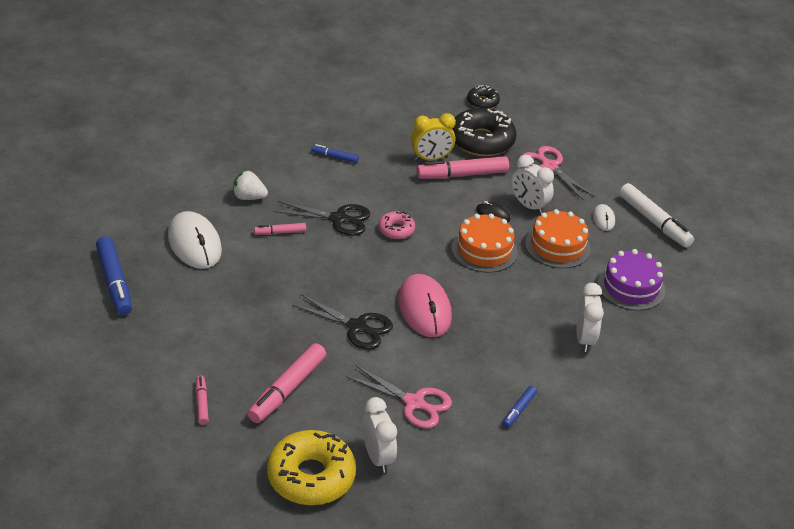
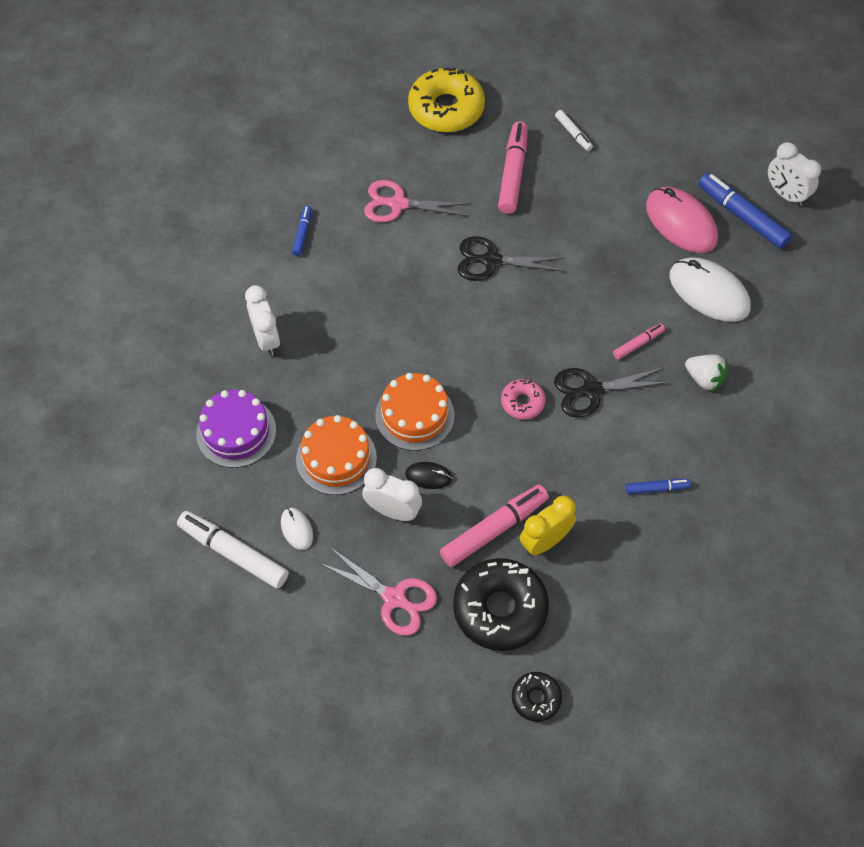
camera: 160 degrees right, 20 degrees up
pink marker [196,375,209,425] -> white marker [555,110,593,151]
white strawberry [233,170,268,200] -> white strawberry turned 45 degrees clockwise [685,354,728,392]
white clock [362,397,397,473] -> white clock moved to [768,142,821,206]
pink mouse [398,274,452,337] -> pink mouse moved to [646,187,718,253]

